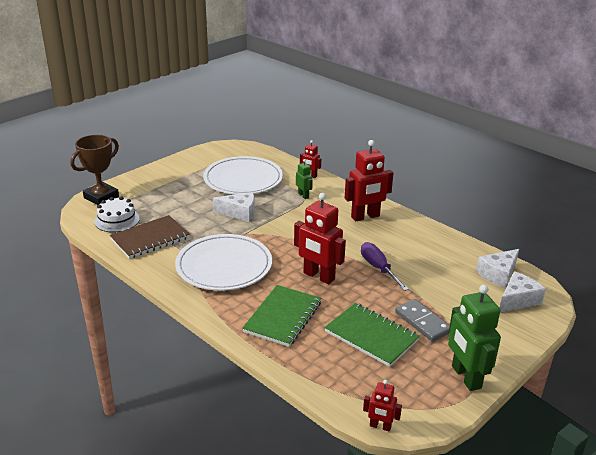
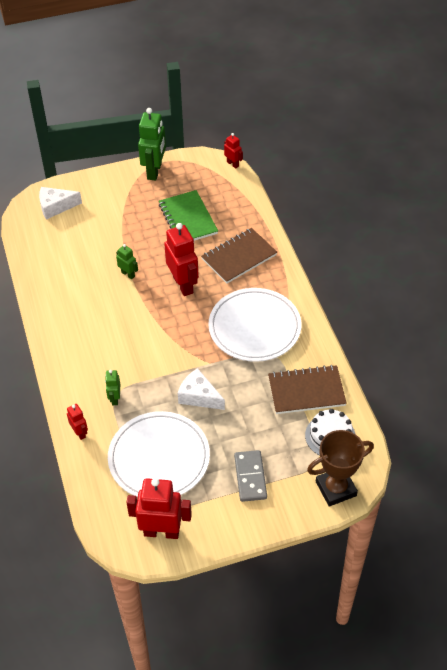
camera: 150 degrees left, 20 degrees up
green notebook [242,285,321,347] -> brown notebook [201,228,277,284]
red robot [345,140,394,221] -> red robot moved to [126,478,192,539]
purple screwdriver [361,242,409,291] -> green robot [116,244,138,279]
grey domino [395,299,450,342] -> grey domino moved to [234,450,267,502]
white cheese [476,249,519,288] -> none

